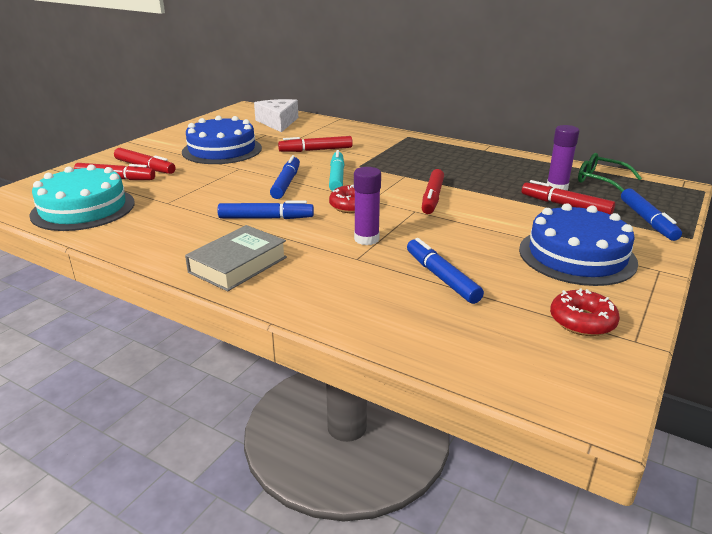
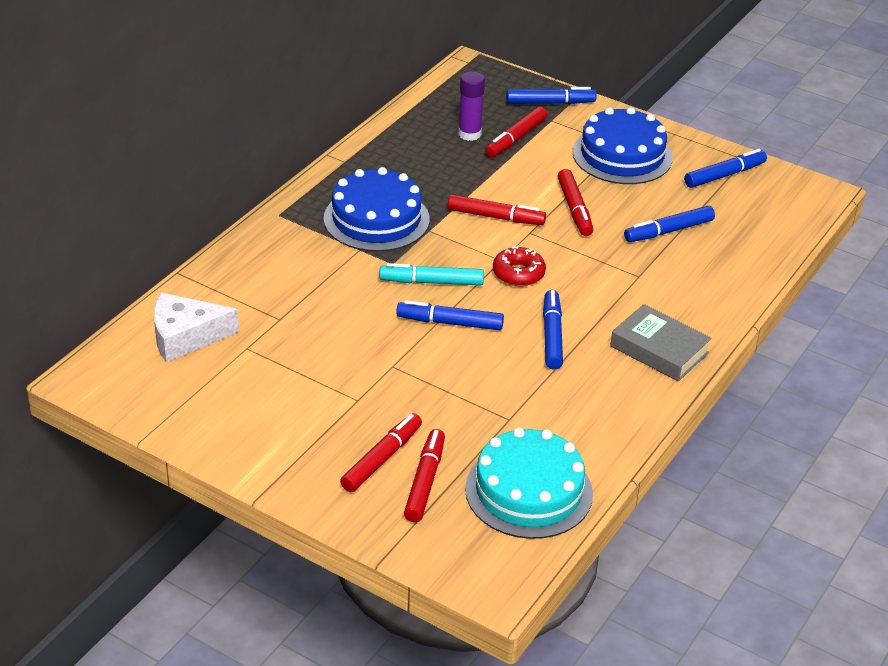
camera: 90 degrees left, 10 degrees up
blue cake [182,116,262,164] -> blue cake moved to [324,167,430,252]
red marker [278,136,353,152] -> red marker moved to [557,169,593,236]
purple glue stick [354,167,381,245] -> none
red donut [550,289,620,336] -> blue marker [684,149,767,188]
green glasses [578,153,642,192] -> none

